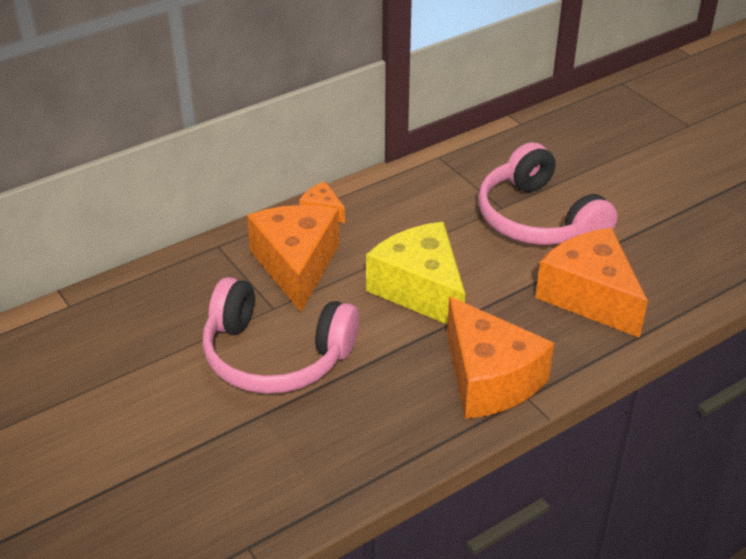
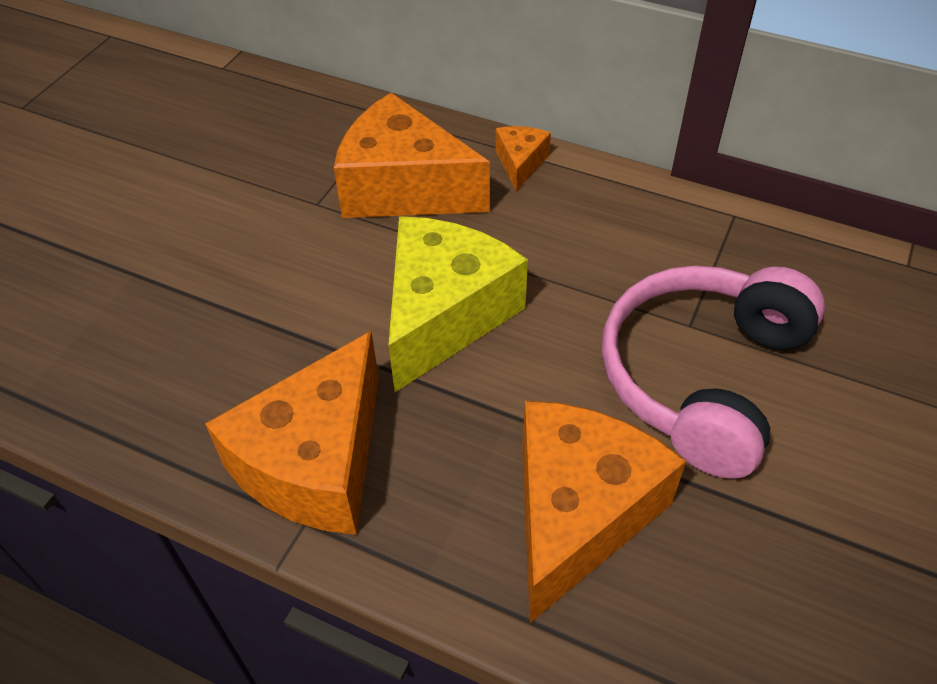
camera: 60 degrees right, 10 degrees up
pink headphones [202,277,359,394] -> none
orange cheese [247,205,339,312] -> orange cheese turned 120 degrees counterclockwise [334,92,490,218]

